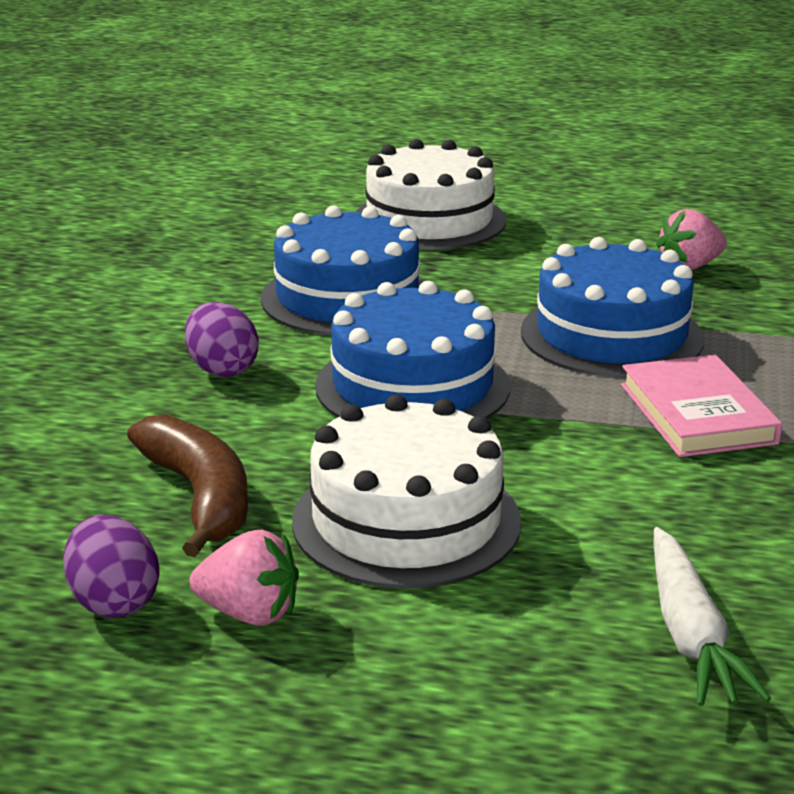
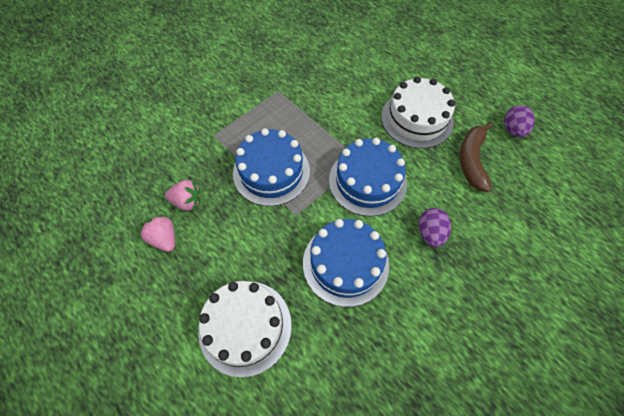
camera: 145 degrees left, 35 degrees up
pink strawberry [189,530,299,626] -> pink strawberry moved to [139,215,175,252]
pink book [621,355,782,457] -> none
white carrot [654,527,771,706] -> none

